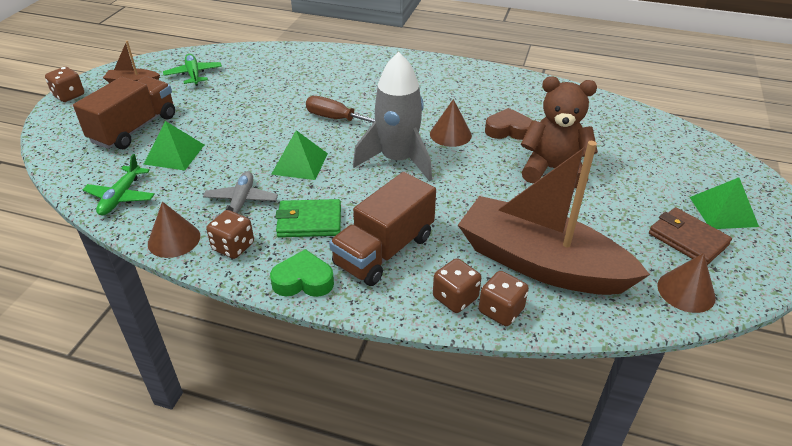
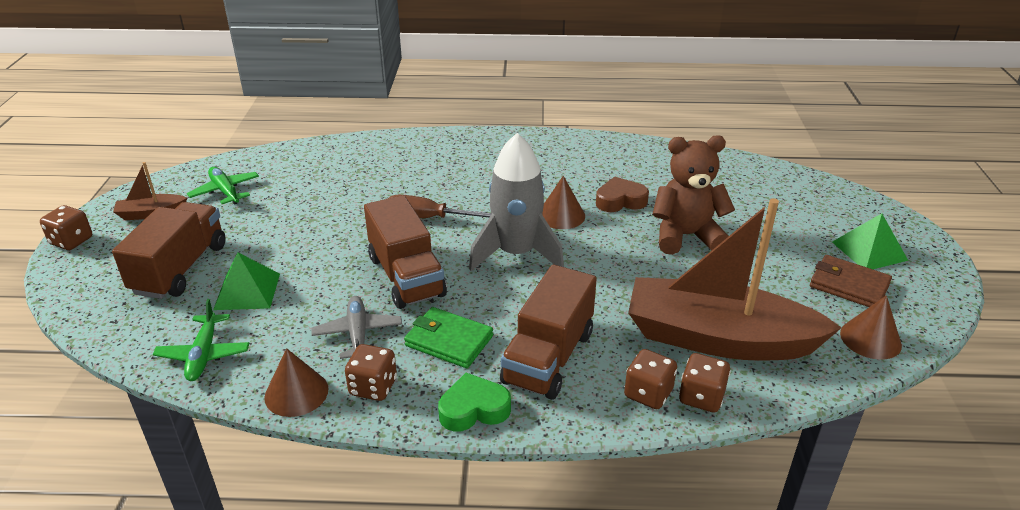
camera: 15 degrees left, 5 degrees down
green pyramid [271,130,328,180] -> brown truck [364,195,447,309]
green wallet [275,199,341,237] -> green wallet turned 45 degrees clockwise [404,307,493,368]

